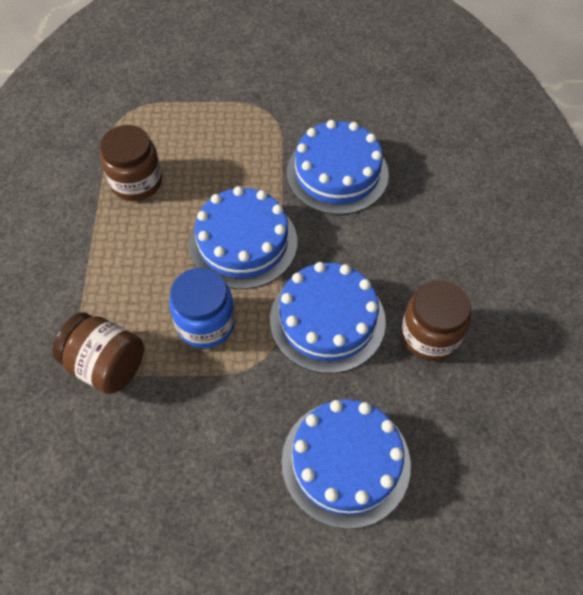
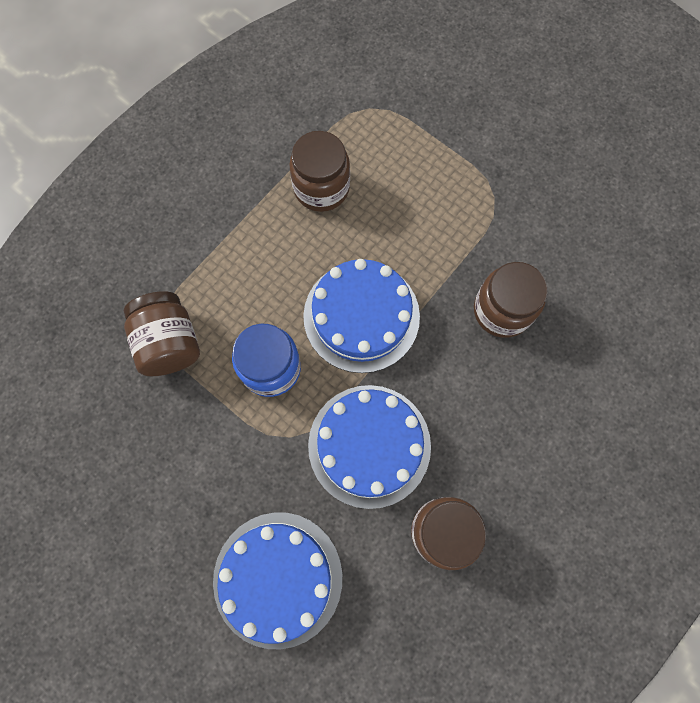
camera: 40 degrees right, 15 degrees up
blue cake [287,120,389,215] -> brown jar [474,262,548,338]

